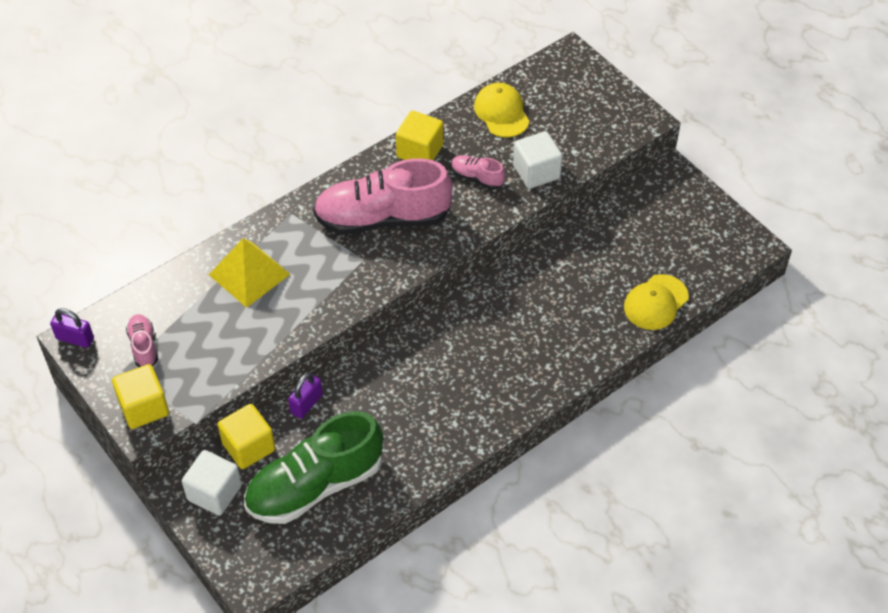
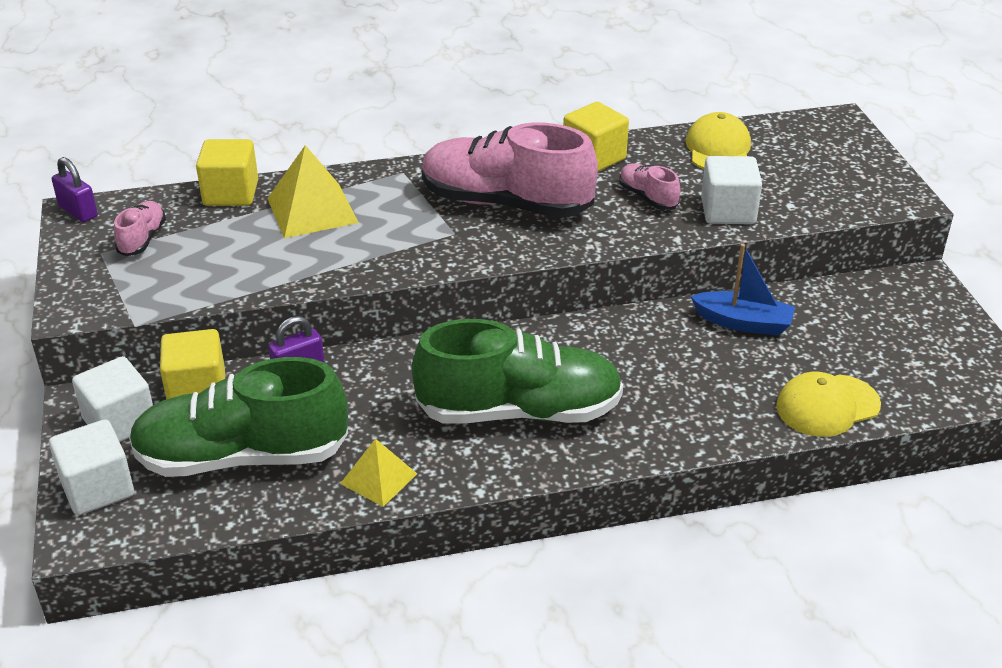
camera: 25 degrees right, 15 degrees down
yellow cube [112,364,169,429] -> yellow cube moved to [196,139,258,206]
none -> white cube [49,419,134,515]
none -> yellow pyramid [340,439,417,507]
none -> green shoe [412,319,623,424]
none -> blue boat [691,244,795,335]

